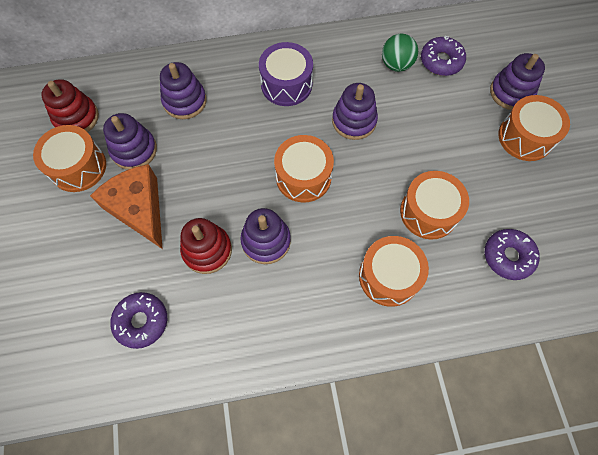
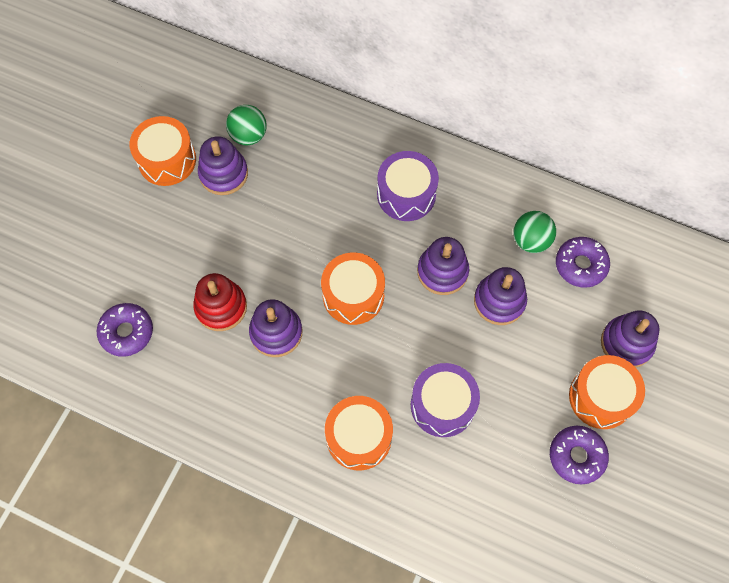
camera: 35 degrees right, 0 degrees up
red stacking toy [41,79,99,132] -> none
orange cheese [90,164,163,249] -> none
purple stacking toy [160,62,207,119] -> purple stacking toy moved to [474,267,527,325]
orange drum [400,171,469,240] -> purple drum [411,363,480,437]
purple donut [485,229,540,280] -> purple donut moved to [550,426,609,485]
none -> green ball [226,105,267,145]

